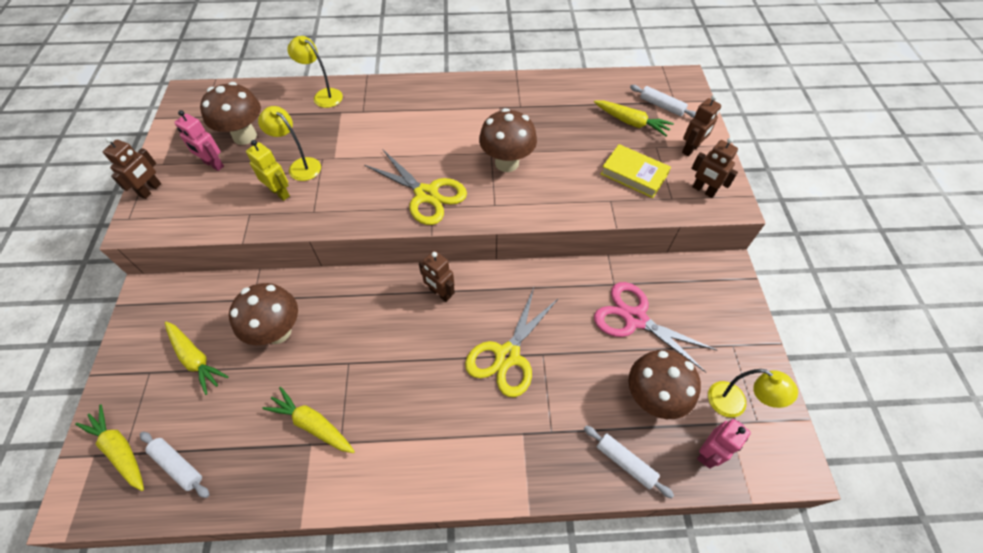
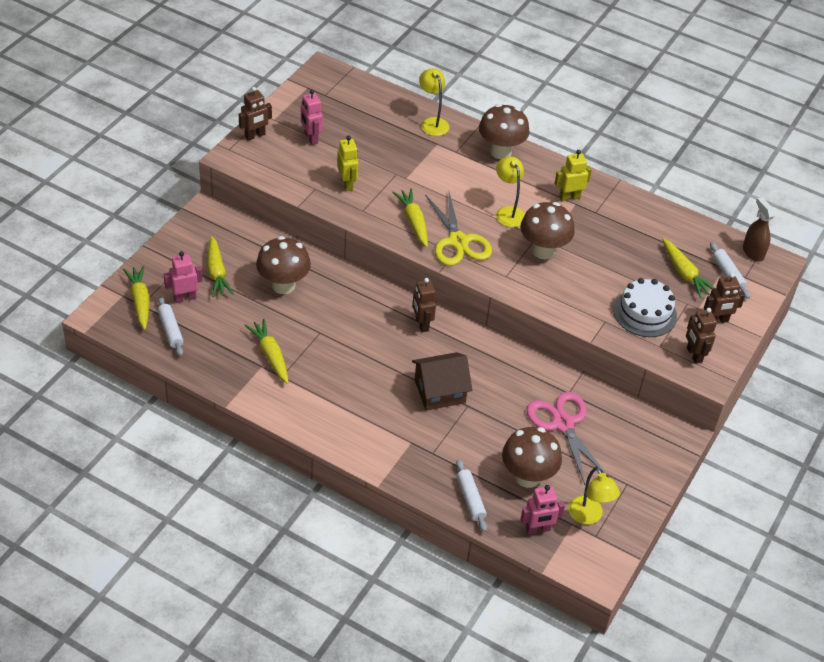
camera: 30 degrees right, 10 degrees down
brown mushroom [200,82,261,145] -> brown mushroom moved to [479,104,530,159]
yellow lamp [258,106,321,181] -> yellow lamp moved to [496,157,525,227]
yellow scissors [465,288,559,397] -> brown house [412,352,472,411]
yellow book [601,144,671,198] -> white cake [613,278,677,337]
none -> pink robot [163,251,203,303]
none -> yellow carrot [392,188,428,247]
none -> yellow robot [554,150,592,202]
none -> brown spray bottle [743,197,775,262]

